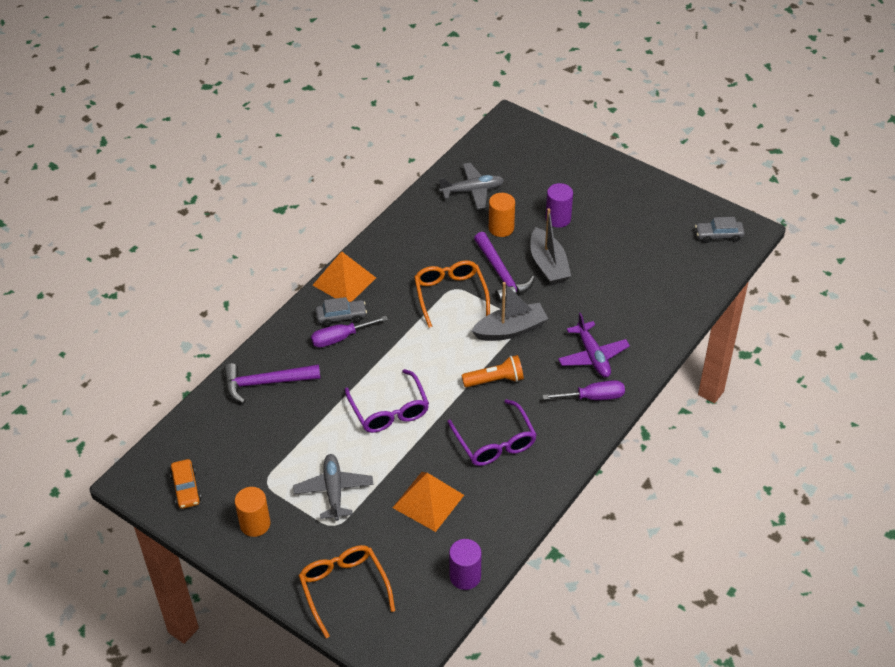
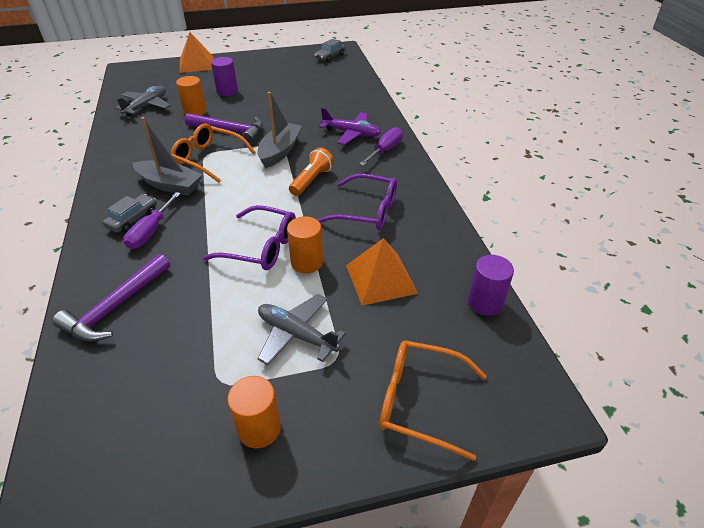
camera: 50 degrees left, 5 degrees down
orange car [170,459,201,509] -> none
orange pyramid [312,251,376,302] -> orange pyramid moved to [179,32,213,73]
grey boat [530,208,571,285] -> grey boat moved to [133,117,203,196]
none -> orange cylinder [287,216,323,274]

